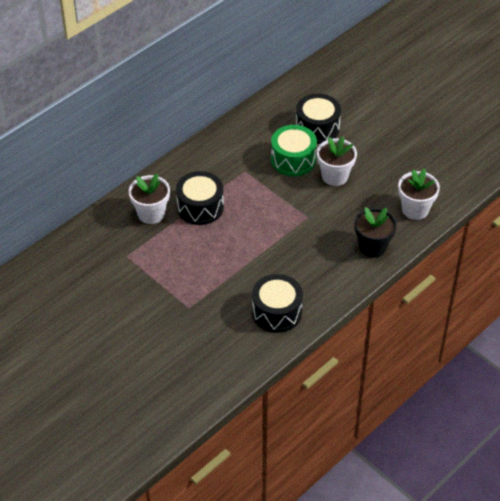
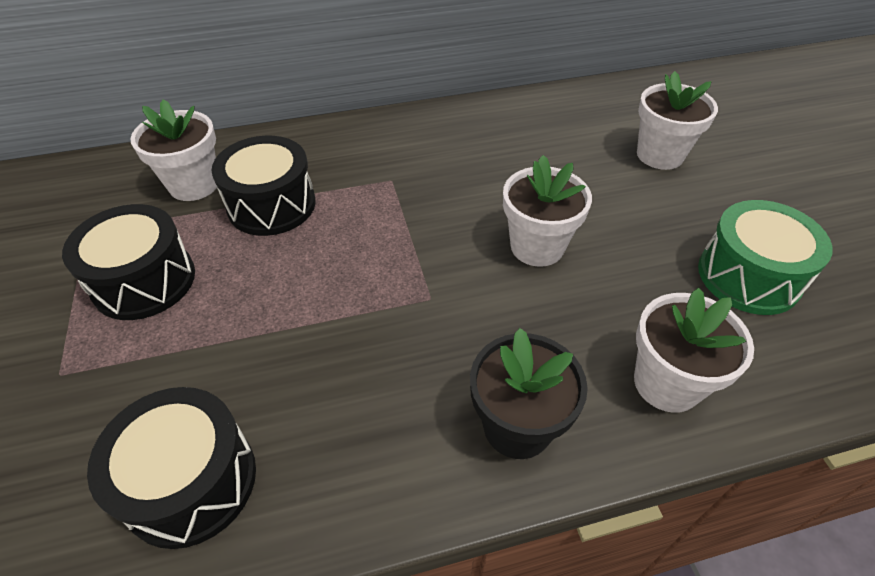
camera: 30 degrees right, 0 degrees up
green drum [271,125,317,176] -> green drum moved to [698,200,833,315]
black drum [296,94,341,144] -> black drum moved to [62,204,195,320]
none -> white flower pot [637,71,718,170]

